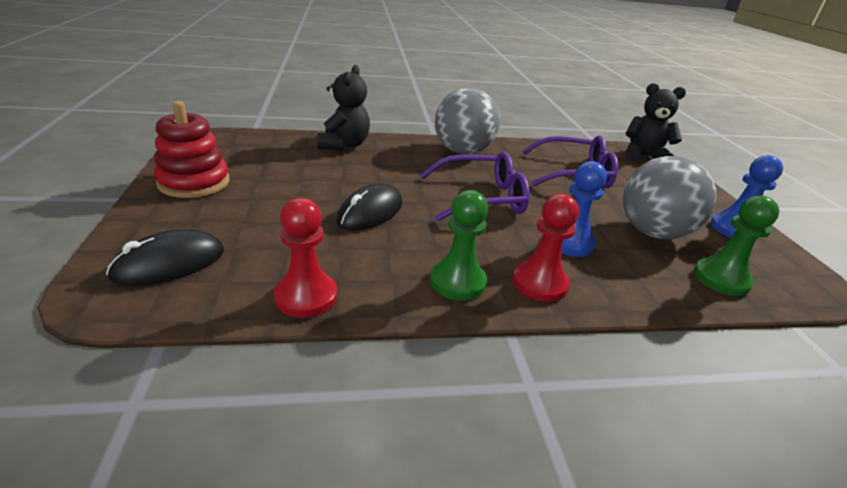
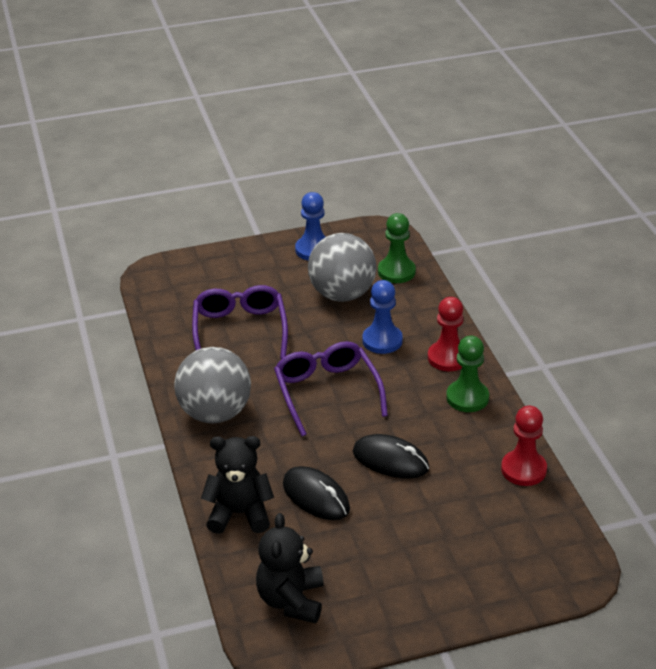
camera: 95 degrees left, 5 degrees up
black mouse [106,230,224,286] -> black mouse moved to [283,466,350,520]
red stacking toy [154,101,229,198] -> none
black teddy bear [625,83,686,161] -> black teddy bear moved to [256,513,324,624]

